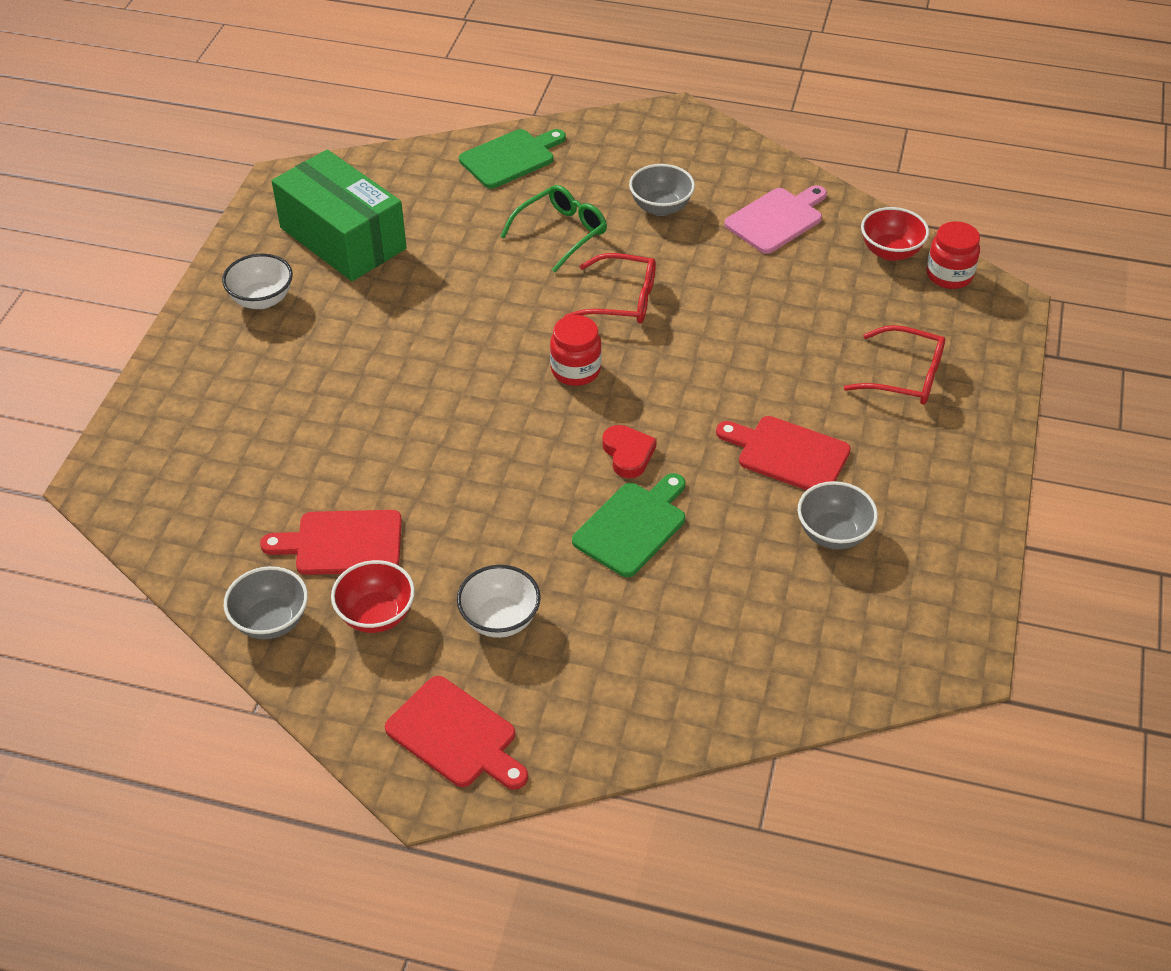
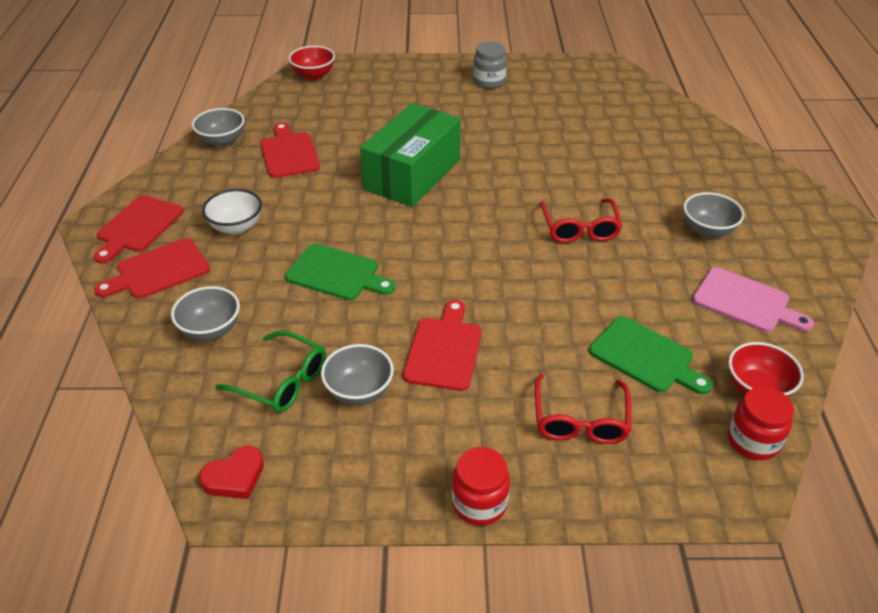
camera: 75 degrees right, 5 degrees down
white bowl [222,254,293,309] -> grey jar [473,42,507,89]
green box [272,150,407,281] -> green box moved to [360,103,461,207]
red bowl [331,560,415,633] -> red bowl moved to [288,46,335,80]
green cutting board [459,129,566,188] -> green cutting board moved to [589,316,713,395]
green glasses [500,185,607,272] -> green glasses moved to [215,330,326,413]
red jar [550,315,602,386] -> red jar moved to [452,447,510,526]
red heart [602,425,657,478] -> red heart moved to [199,446,264,499]
none -> red cutting board [94,238,210,299]
none -> grey bowl [171,286,240,341]

